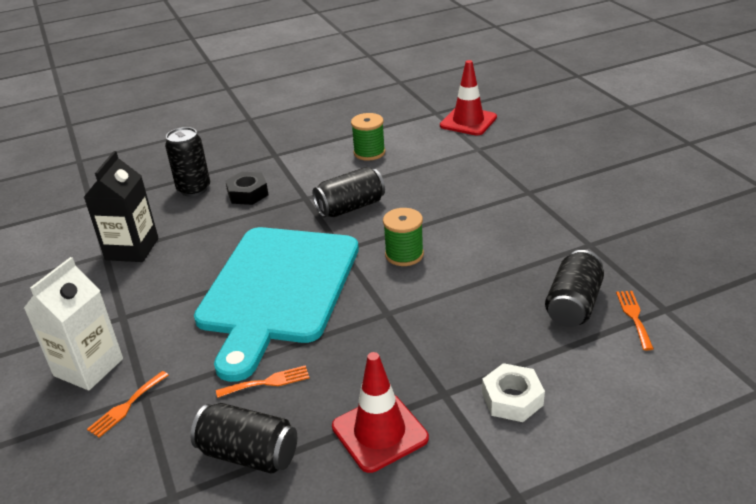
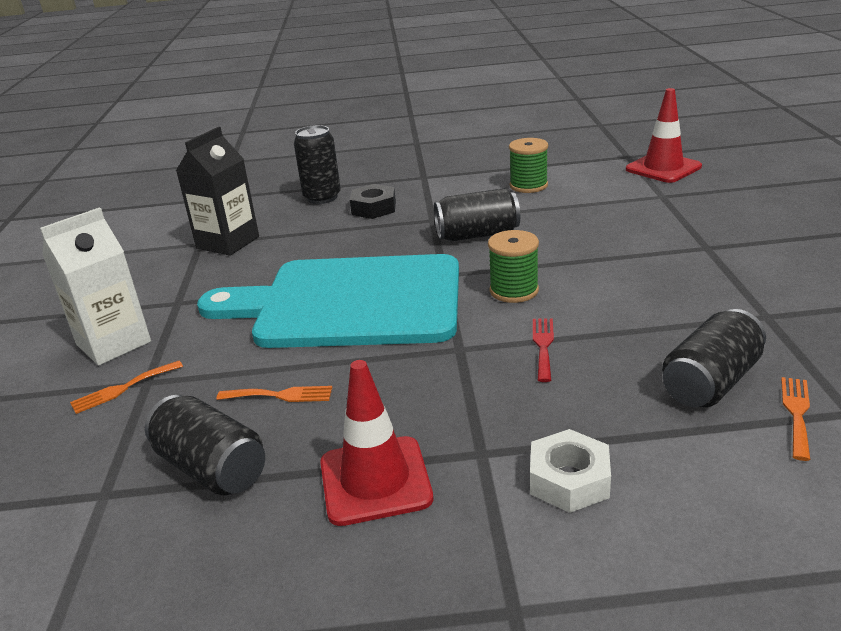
camera: 20 degrees right, 5 degrees down
turquoise cutting board [194,227,359,382] -> turquoise cutting board turned 60 degrees clockwise [197,254,459,348]
none -> red fork [533,319,554,382]

